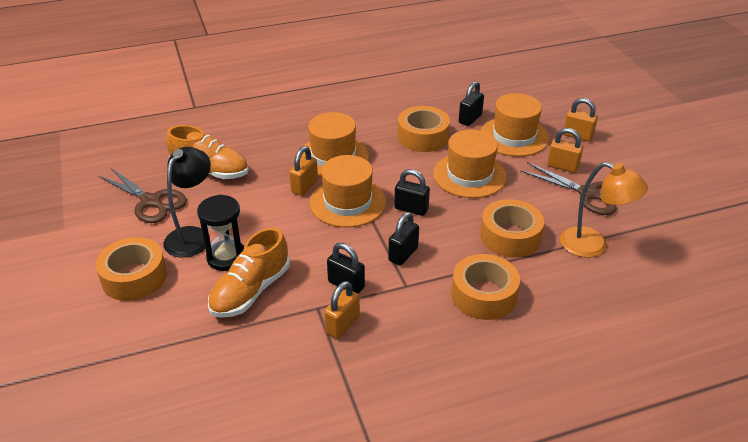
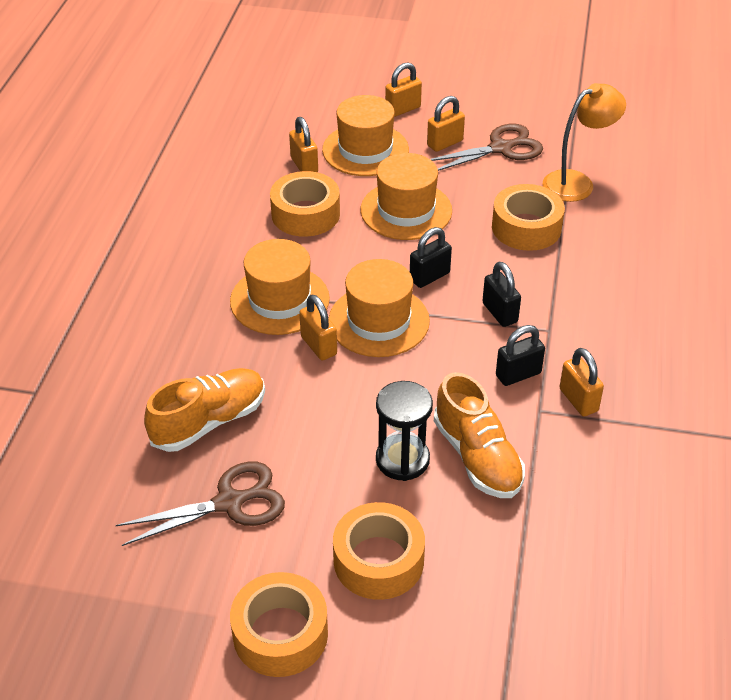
camera: 60 degrees left, 5 degrees up
black lamp [163,147,211,258] -> none
orange tape [451,254,520,320] -> orange tape moved to [230,572,328,677]
black padlock [459,81,484,126] -> orange padlock [289,117,318,172]

